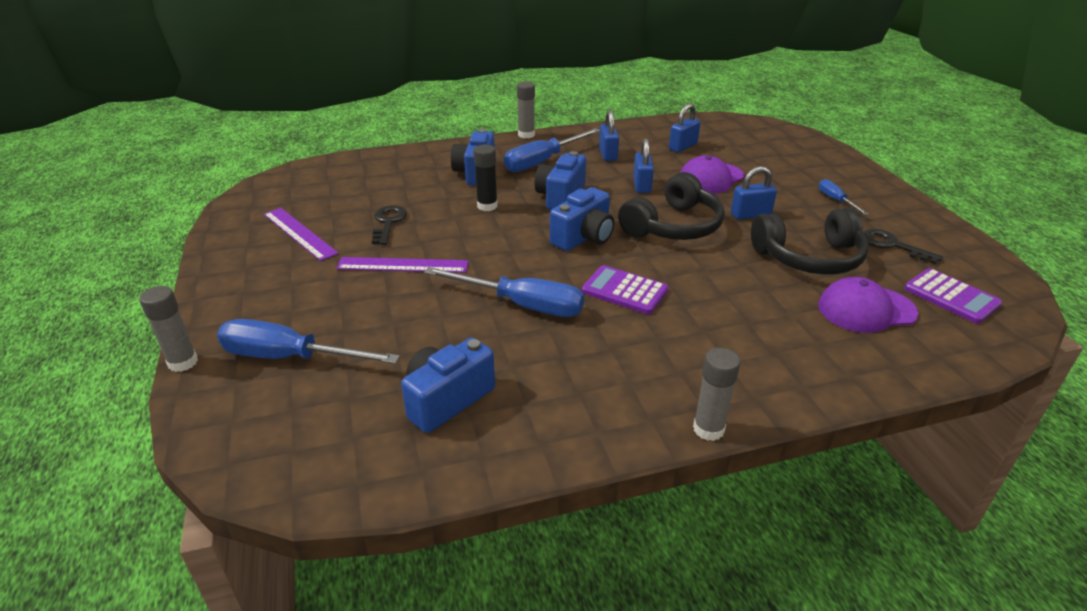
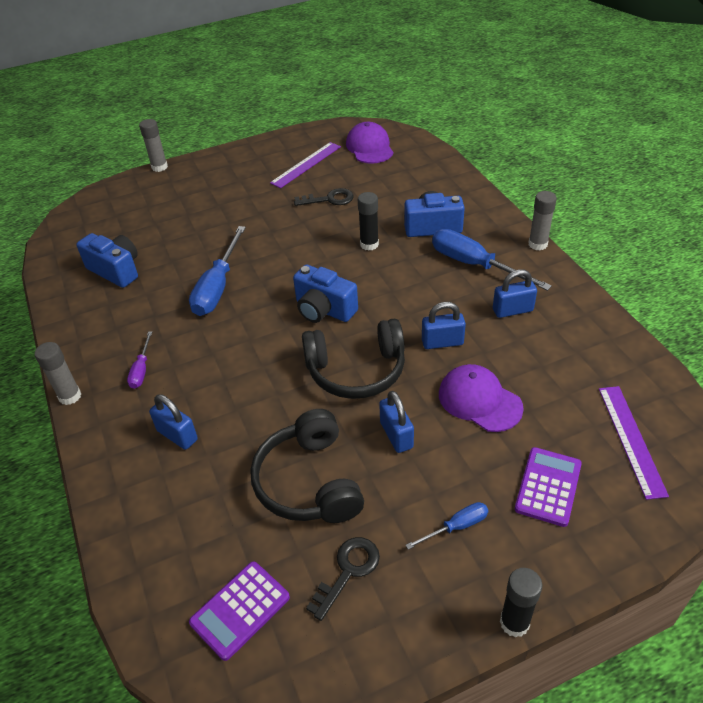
camera: 85 degrees right, 10 degrees up
blue screwdriver [217,319,400,364] -> none
purple ruler [336,257,469,273] -> purple ruler moved to [599,386,669,500]
blue camera [534,151,586,210] -> none
purple calculator [582,265,668,314] -> purple calculator moved to [515,447,582,527]
black headphones [618,172,725,240] -> black headphones turned 45 degrees counterclockwise [302,319,405,399]
blue padlock [669,103,701,152] -> blue padlock moved to [149,394,198,450]
purple cap [818,277,919,333] -> purple cap moved to [346,122,393,164]
none -> purple screwdriver [127,331,152,389]
none -> black glue stick [500,568,542,638]

